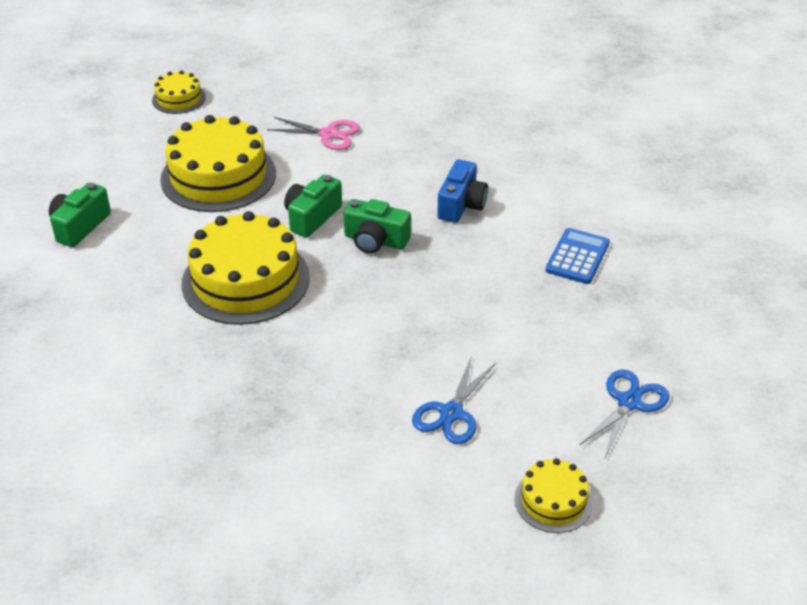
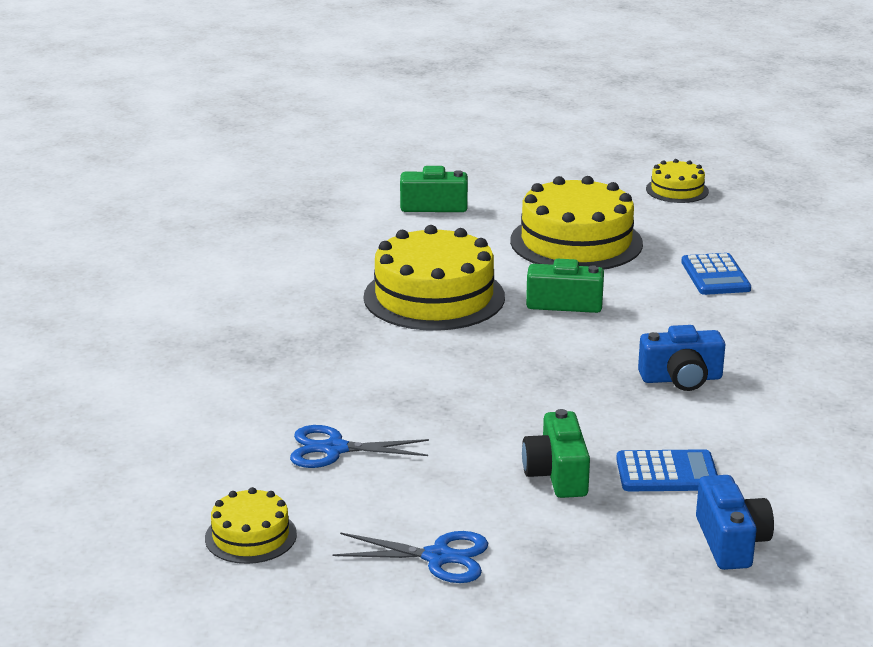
camera: 65 degrees right, 15 degrees down
pink scissors [267,117,360,150] -> blue calculator [681,253,751,295]
green camera [344,199,411,254] -> green camera moved to [522,409,590,498]
none -> blue camera [696,475,774,570]

